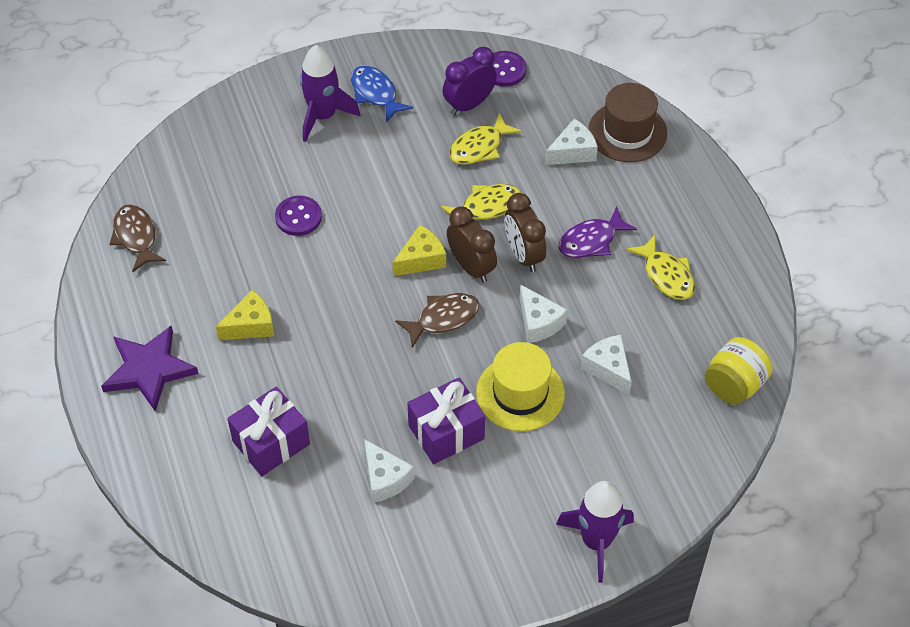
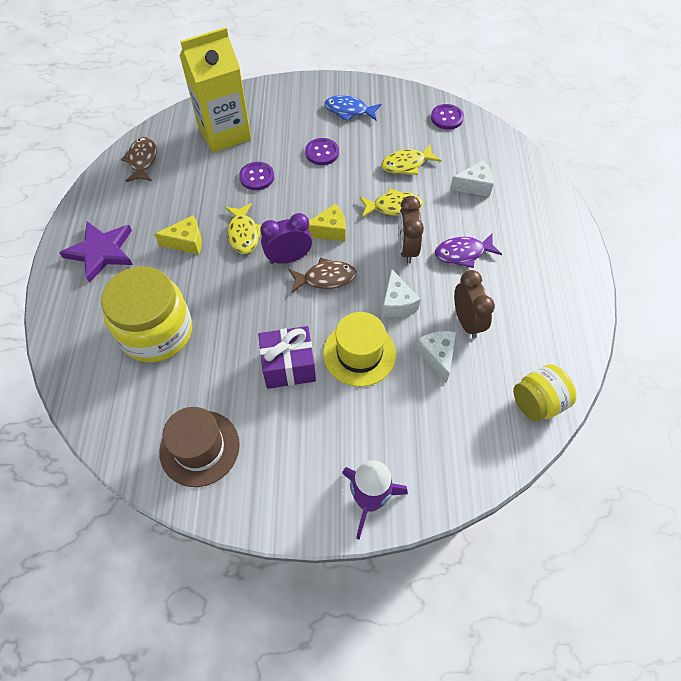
camera: 20 degrees right, 5 degrees up
purple gift [227,386,310,476] -> yellow jar [101,266,192,363]
purple rocket [300,45,360,142] -> none
blue fish [351,66,413,123] -> blue fish turned 60 degrees counterclockwise [325,95,381,121]
white cheese [364,439,415,503] -> none
purple clock [442,47,497,115] -> purple clock moved to [260,213,312,264]
brown clock [447,207,497,283] -> brown clock moved to [454,270,495,339]
brown hat [588,83,667,162] -> brown hat moved to [159,407,240,487]
yellow fish [626,235,695,300] -> yellow fish moved to [225,203,261,254]
none -> yellow carton [180,27,251,153]
none -> purple button [305,138,339,165]

